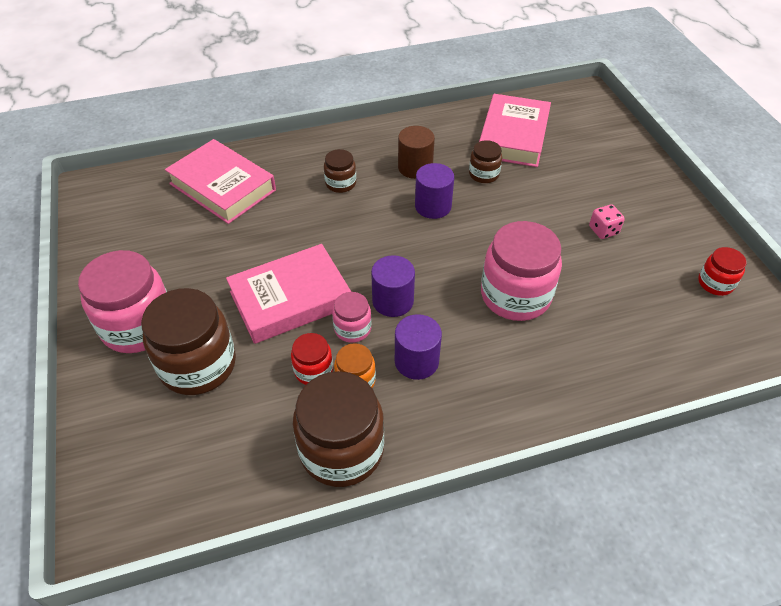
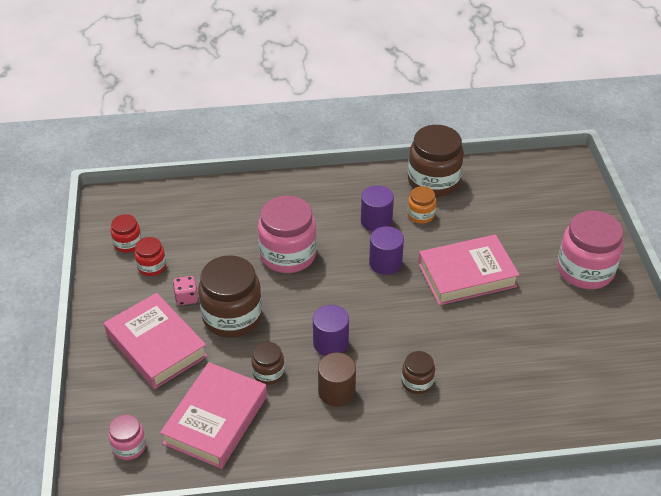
camera: 170 degrees left, 5 degrees down
brown jar [141,288,236,395] -> brown jar moved to [198,255,262,338]
pink book [165,139,276,224] -> pink book moved to [104,293,208,389]
red jar [291,333,333,385] -> red jar moved to [134,237,166,276]
pink jar [332,292,372,343] -> pink jar moved to [108,414,146,460]

